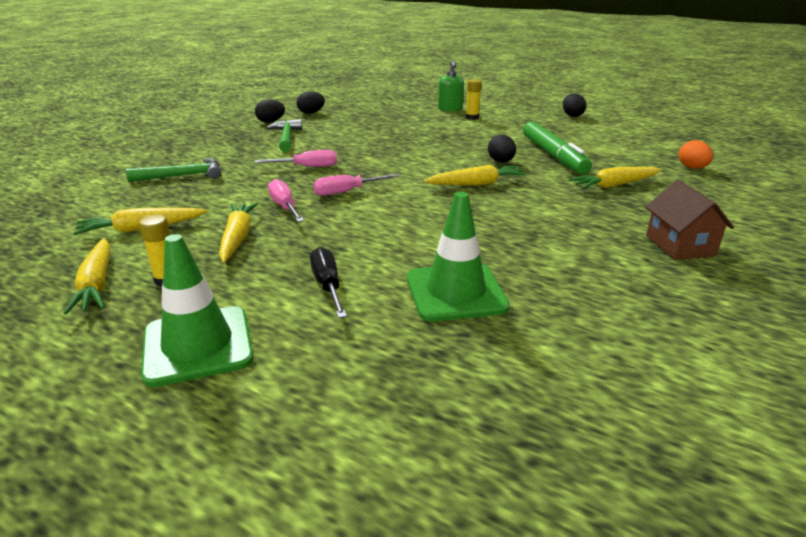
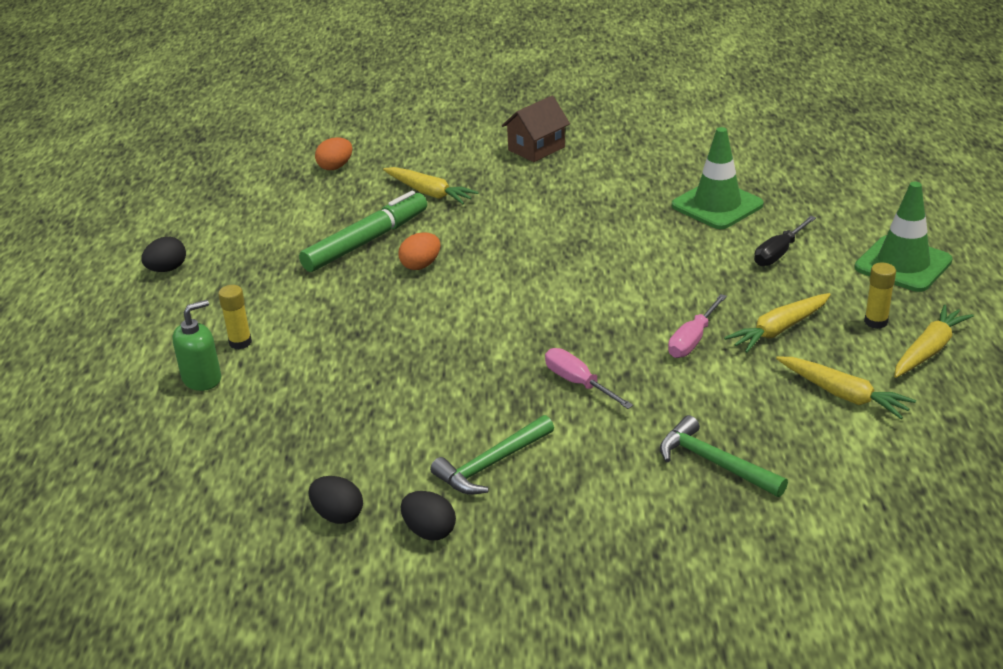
camera: 120 degrees left, 5 degrees up
pink screwdriver [313,174,399,196] -> none
yellow carrot [424,165,527,186] -> none
black egg [488,135,516,163] -> orange egg [398,233,441,270]

